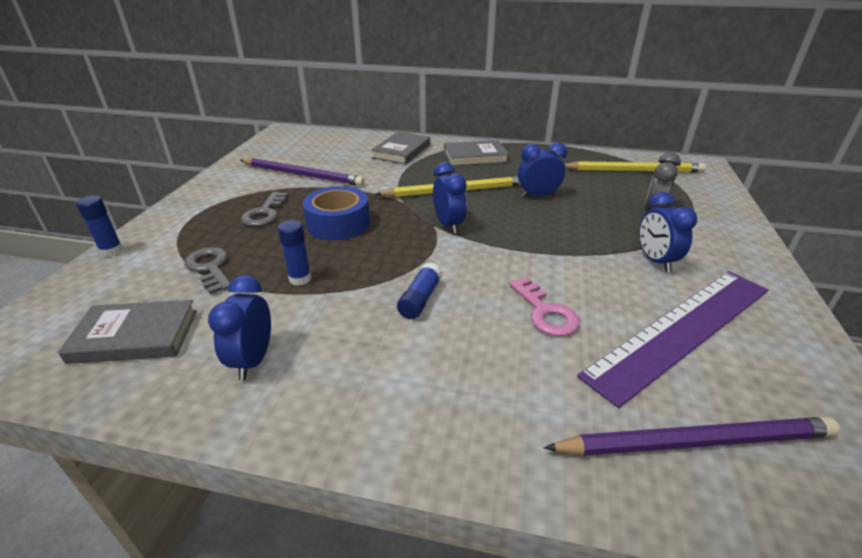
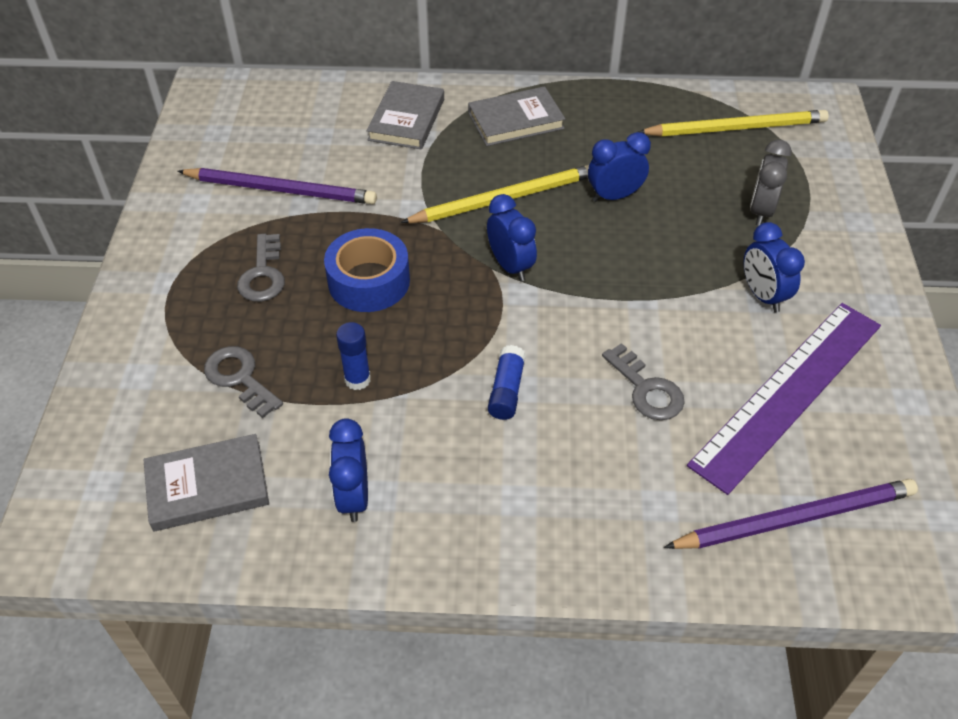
camera: 10 degrees left, 15 degrees up
blue glue stick [76,195,123,257] -> none
pink key [509,277,580,336] -> grey key [602,343,685,420]

